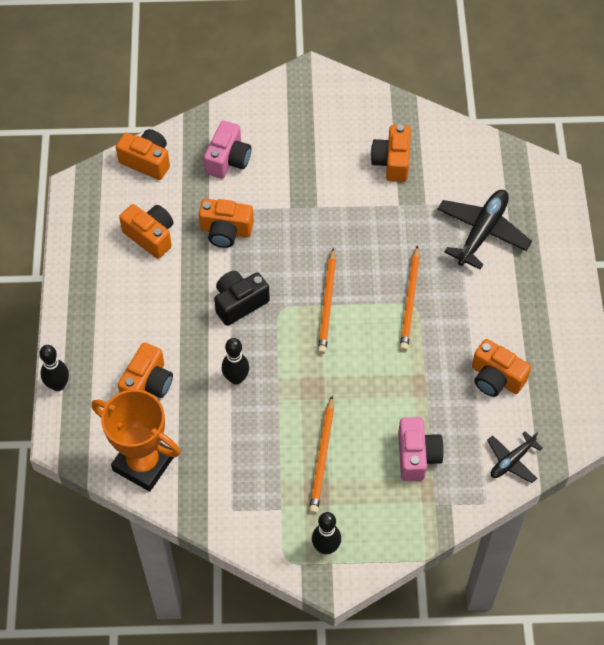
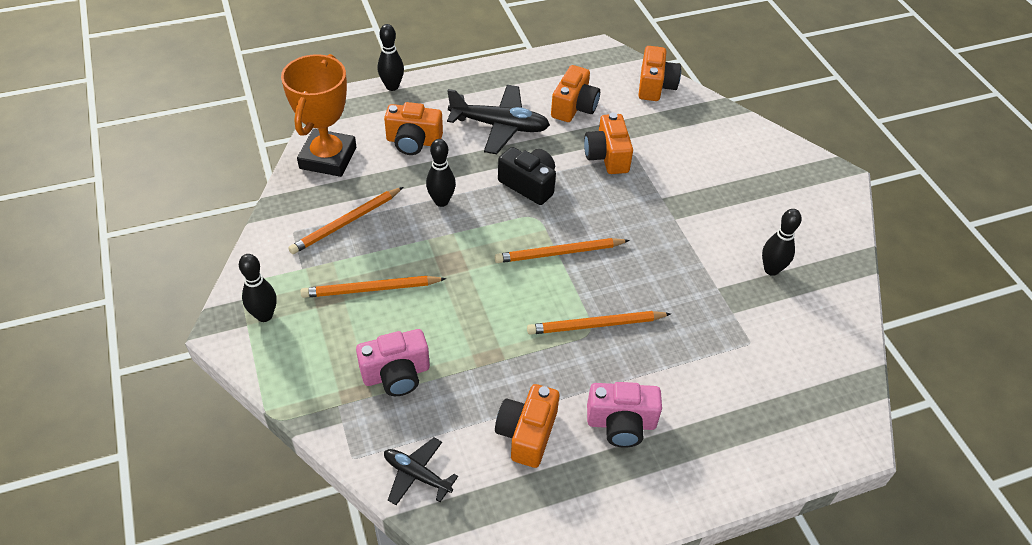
camera: 70 degrees right, 10 degrees down
pink camera [204,121,251,179] -> pink camera moved to [587,382,662,448]
orange camera [371,125,411,182] -> black bowling pin [762,209,802,276]
black plane [437,190,532,269] -> black plane moved to [447,85,550,154]
none -> orange pencil [288,187,403,254]

